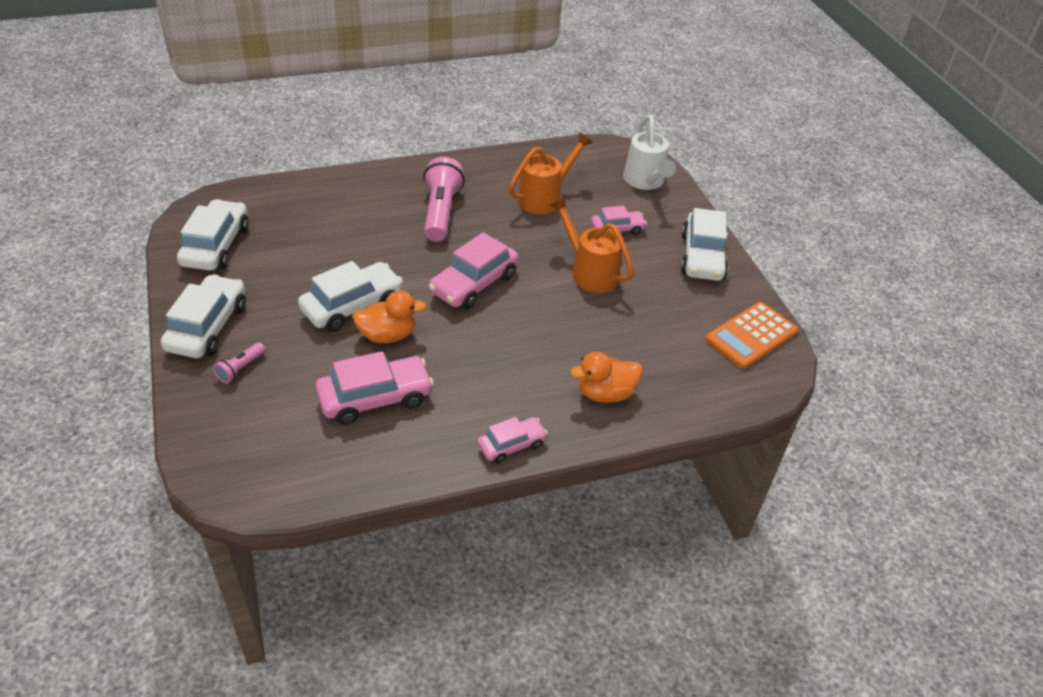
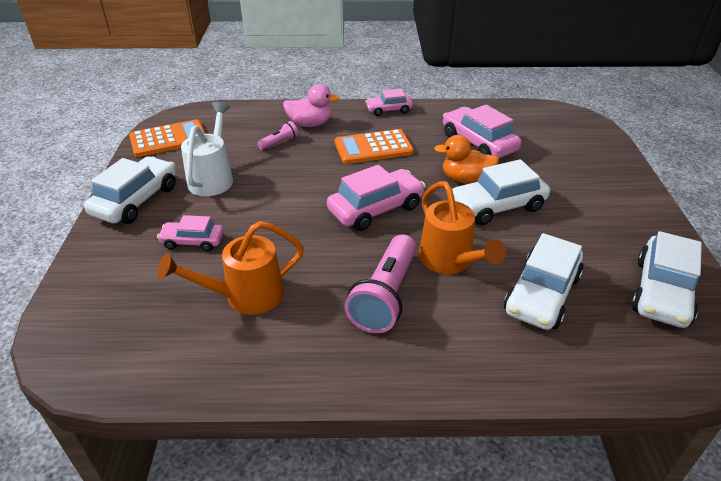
camera: 160 degrees left, 5 degrees down
white car [161,274,246,358] -> white car moved to [504,233,583,330]
pink flashlight [213,342,265,384] -> pink flashlight moved to [257,121,298,150]
pink car [316,351,434,425] -> pink car turned 60 degrees clockwise [443,105,521,158]
orange watering can [549,196,634,293] -> orange watering can moved to [419,181,506,274]
orange duck [570,352,642,403] -> pink duck [283,84,339,127]
white watering can [623,115,676,190] -> white watering can moved to [181,102,233,196]
none -> orange calculator [335,129,414,164]

